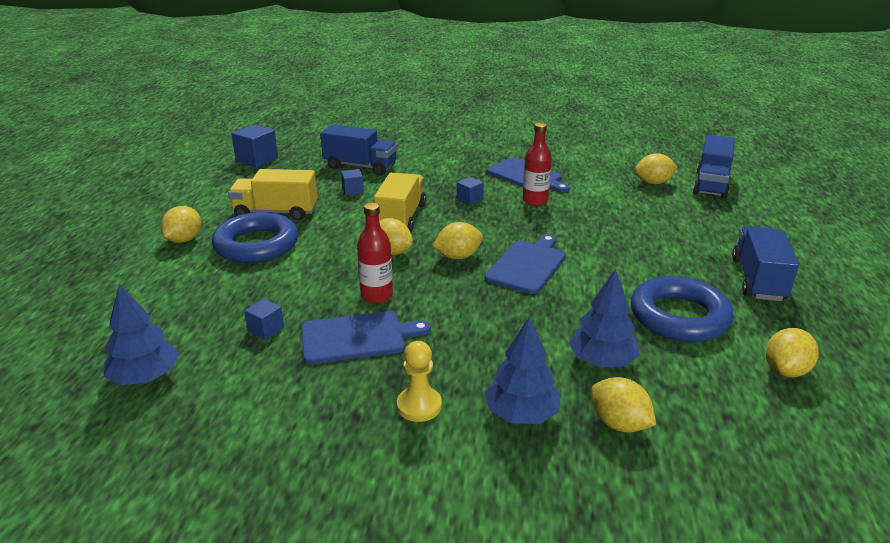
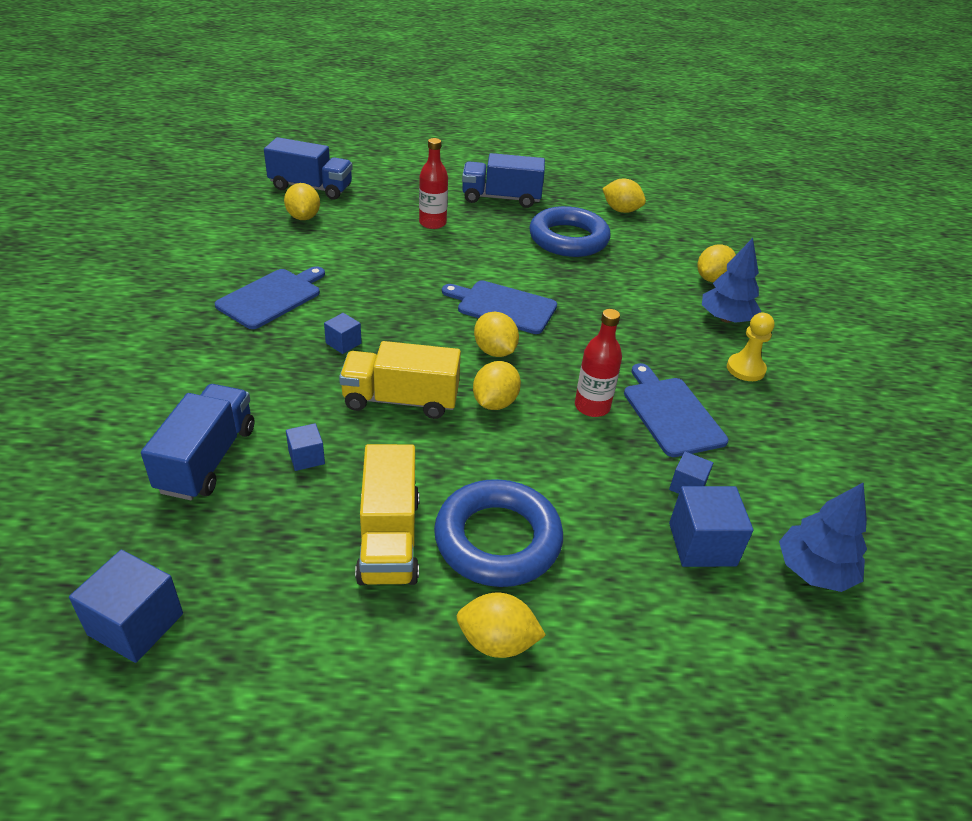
camera: 100 degrees left, 10 degrees up
red bottle [523,123,552,206] -> red bottle moved to [419,138,448,229]
blue tree [569,269,640,367] -> none
none -> blue cube [669,486,753,567]

